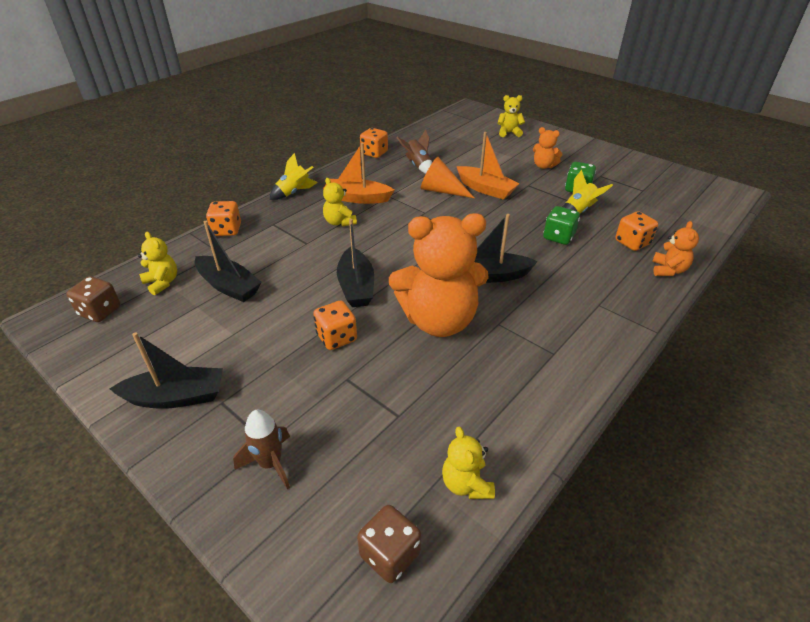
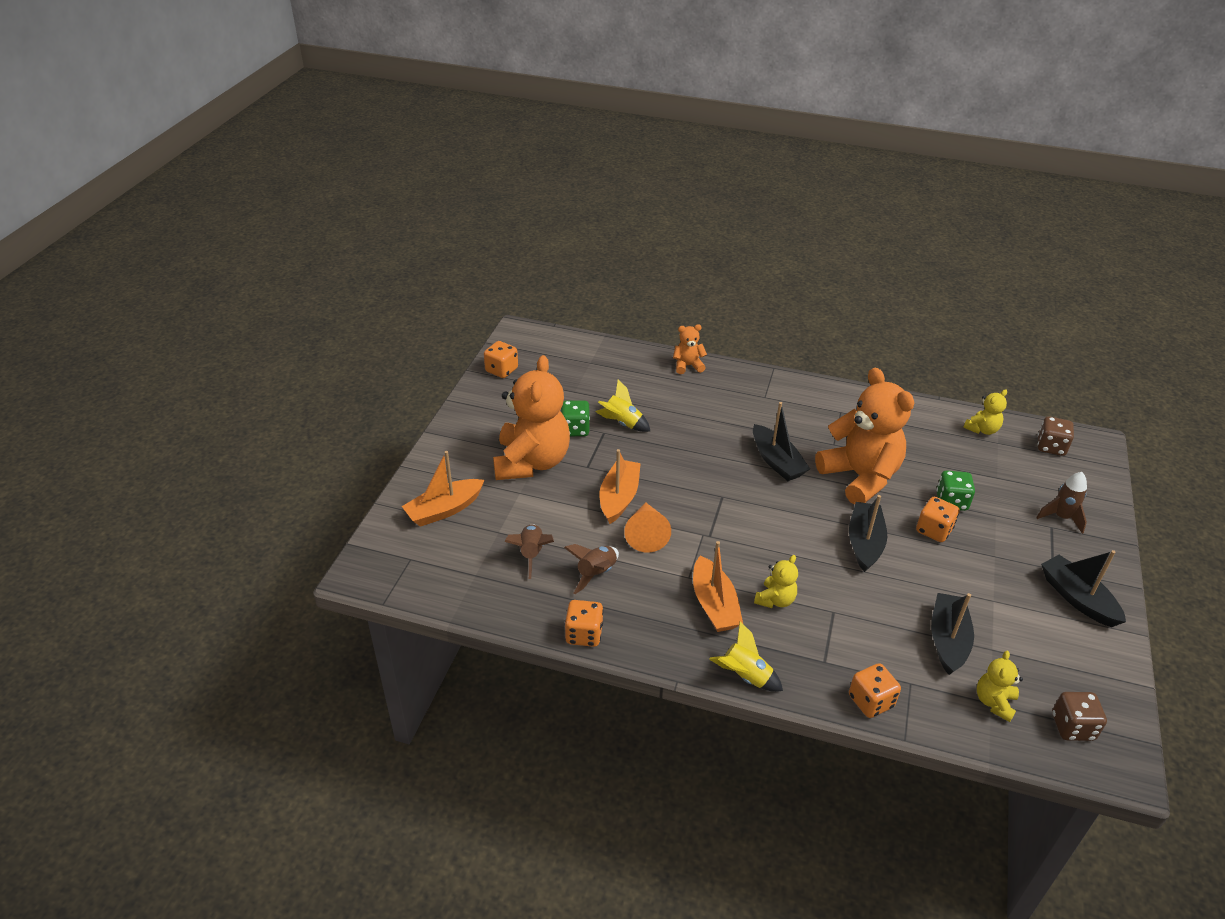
camera: 115 degrees left, 0 degrees up
black boat [337,219,374,307] -> black boat turned 45 degrees counterclockwise [849,495,887,572]
yellow teddy bear [498,95,525,137] -> orange boat [402,451,485,527]
orange teddy bear [533,127,563,169] -> orange teddy bear [493,355,570,480], size x2.25
green dice [543,206,580,245] -> green dice moved to [936,470,975,511]
orange dice [615,211,658,251] -> orange dice moved to [484,341,518,378]
none -> brown rocket [504,524,554,579]

